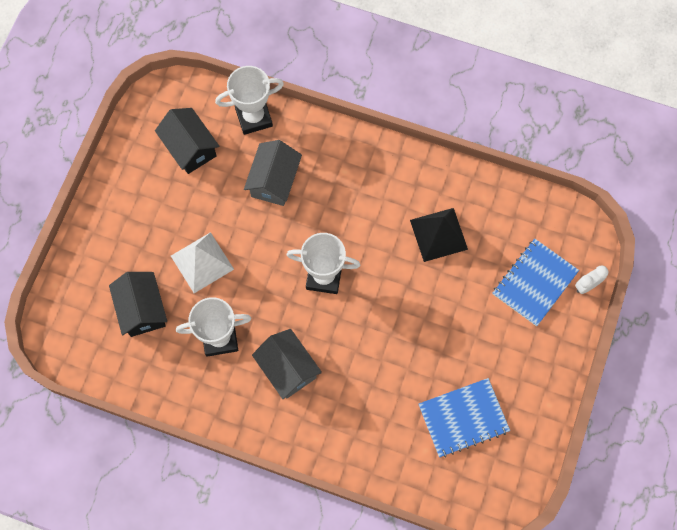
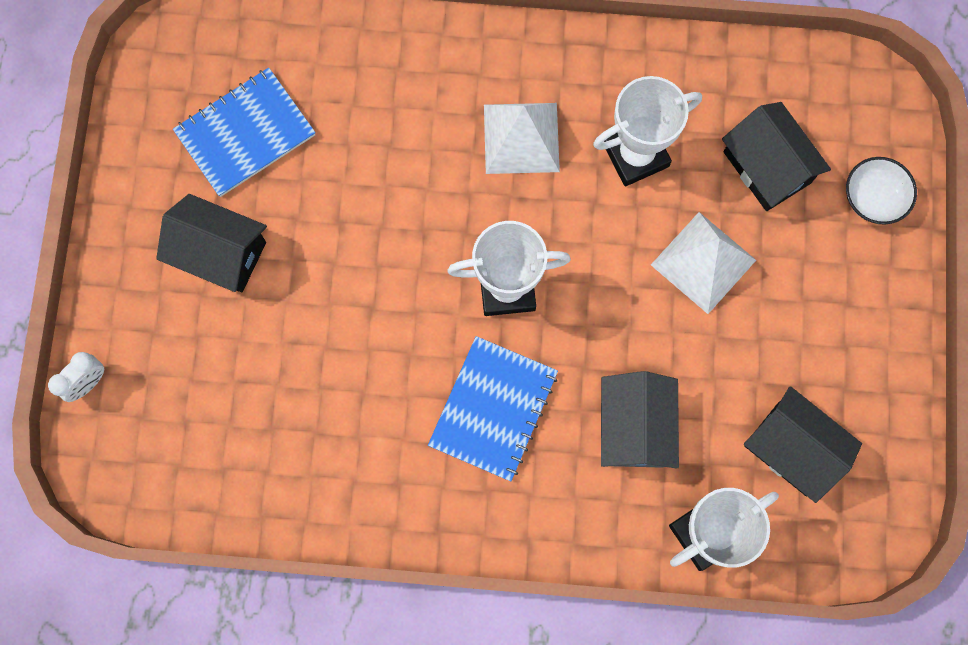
camera: 165 degrees right, 5 degrees up
grey house [252,329,322,399] -> white pyramid [484,103,560,174]
black pyramid [410,208,468,262] -> none
blue notebook [493,239,579,326] -> blue notebook moved to [428,336,558,481]
none -> black house [156,194,267,292]
none -> white bowl [846,157,917,225]

